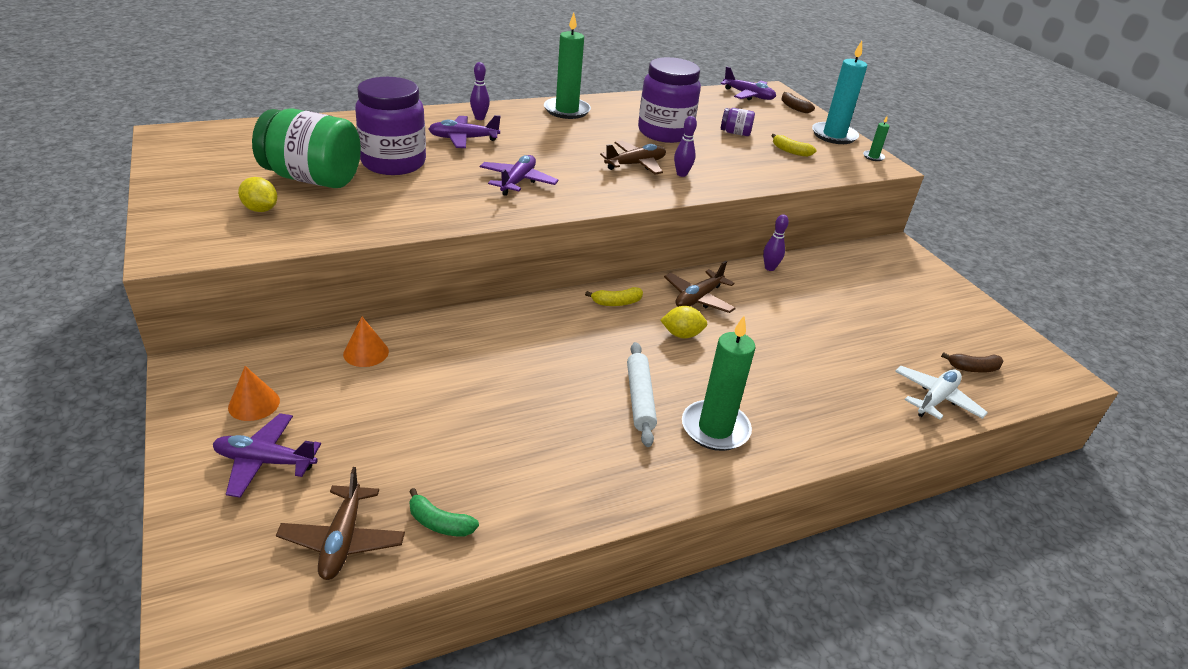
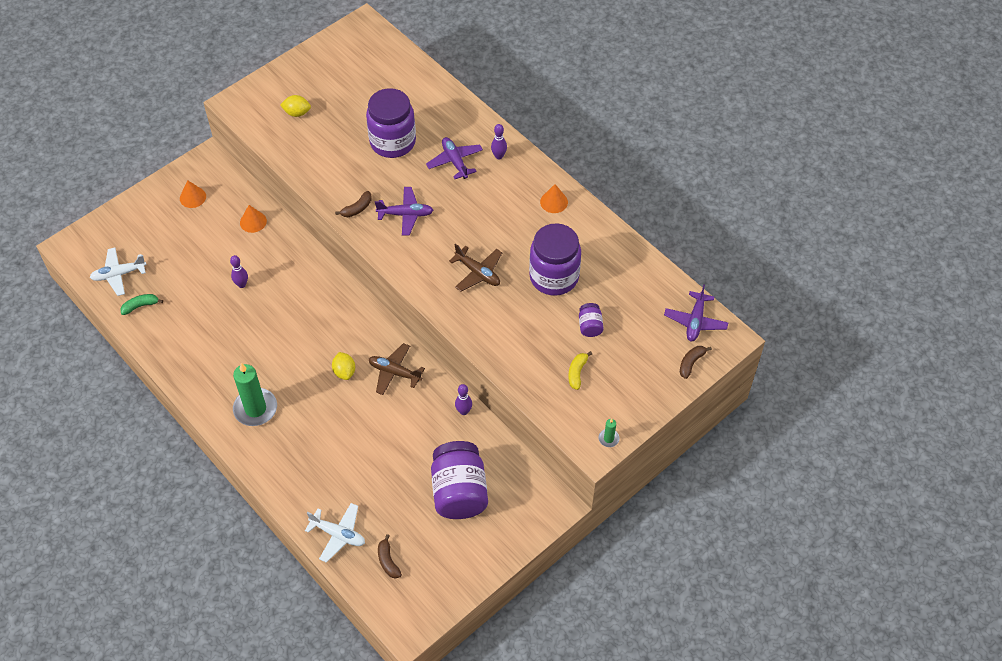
camera: 75 degrees right, 20 degrees up
purple plane [213,413,321,498] -> none
yellow lemon [238,177,277,212] -> yellow lemon turned 75 degrees clockwise [280,95,311,117]
green jar [252,108,361,188] -> none
brown plane [276,467,405,580] -> white plane [90,248,147,296]
green banana [409,488,479,537] -> green banana turned 60 degrees clockwise [120,294,163,315]
green candle [544,13,591,119] -> orange cone [540,184,568,213]
yellow banana [585,287,643,306] -> none
white rolling pin [627,342,657,447] -> none
purple bowling pin [674,116,697,177] -> purple bowling pin moved to [230,255,248,288]
turquoise candle [812,41,867,144] -> none
none -> brown banana [335,191,372,217]
none -> purple jar [431,441,488,519]

